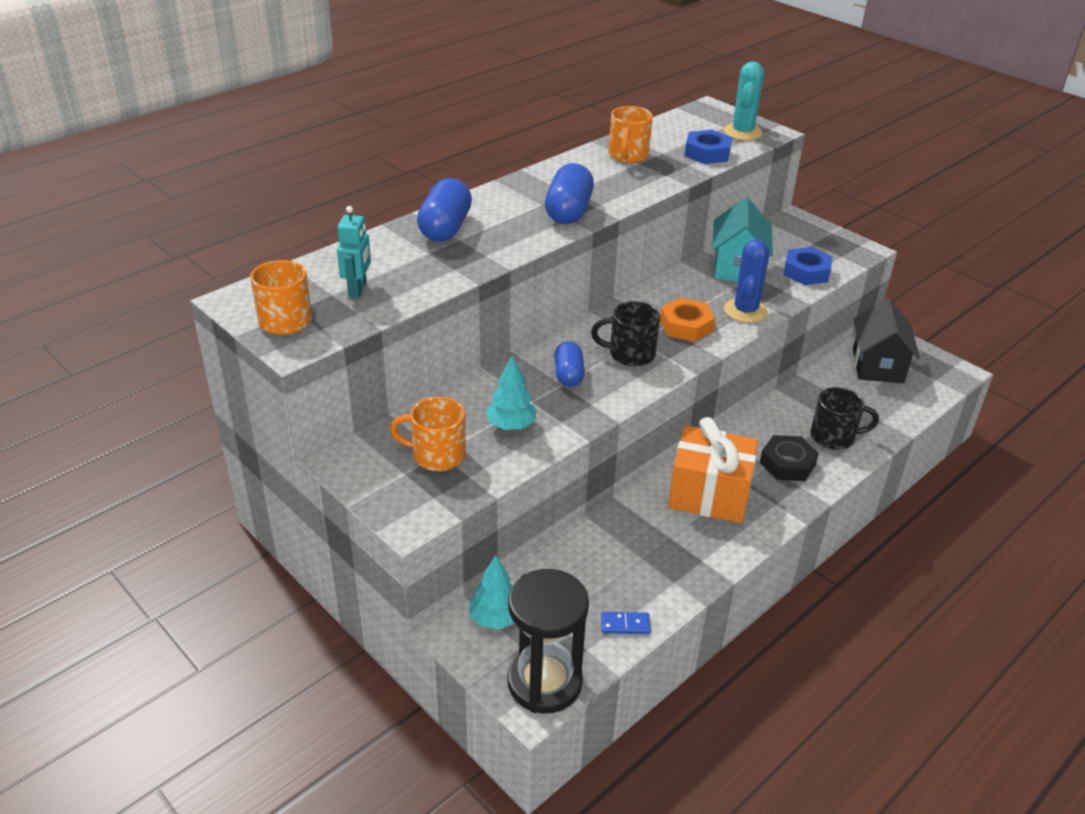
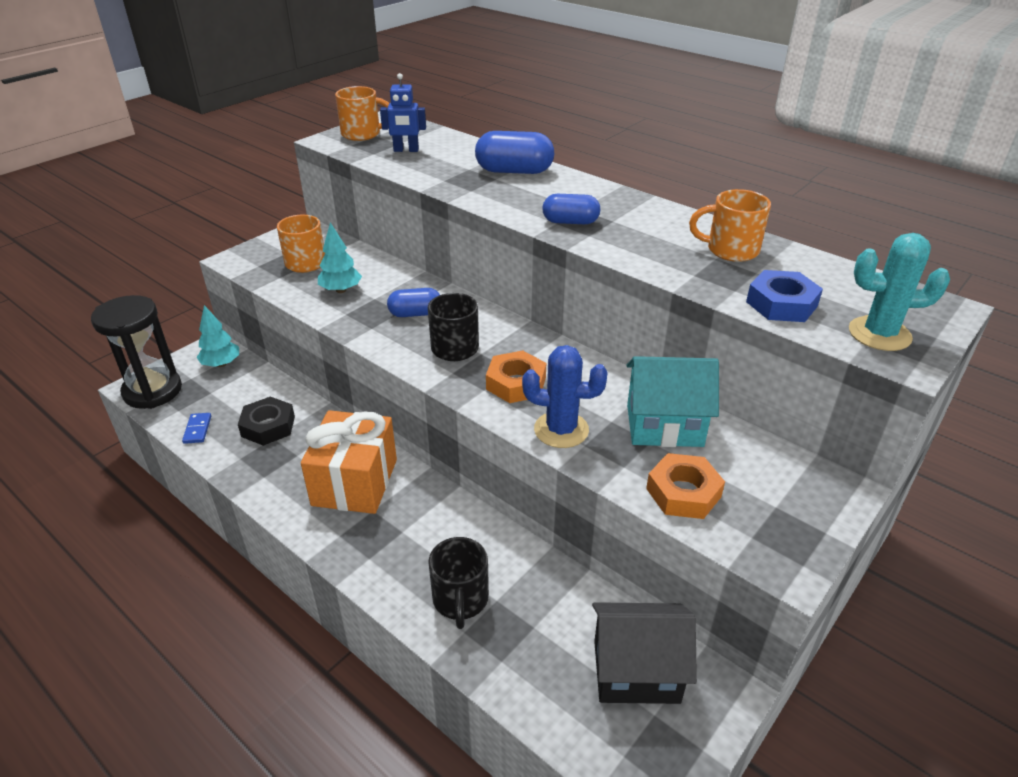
camera: 85 degrees right, 0 degrees up
turquoise robot [337,206,371,298] -> blue robot [380,73,426,152]
blue capsule [545,163,594,224] -> blue capsule [542,194,600,224], size x0.65
black nut [760,435,819,481] -> black nut moved to [238,396,295,446]
blue nut [784,247,832,285] -> orange nut [646,453,725,519]

